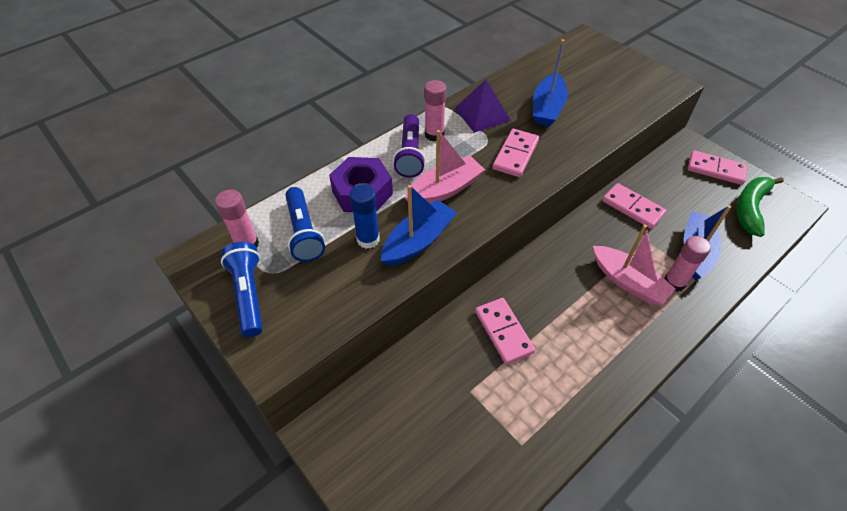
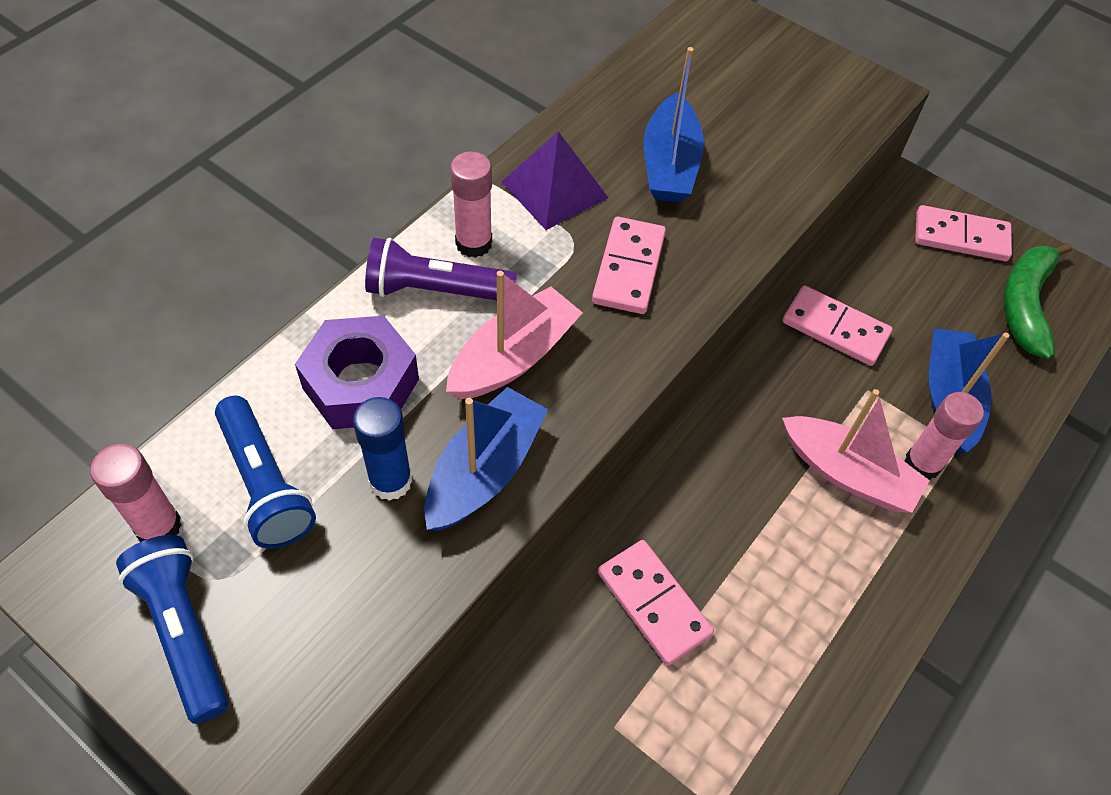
camera: 15 degrees left, 5 degrees up
purple flashlight [393,114,425,178] -> purple flashlight turned 105 degrees clockwise [365,238,517,300]

